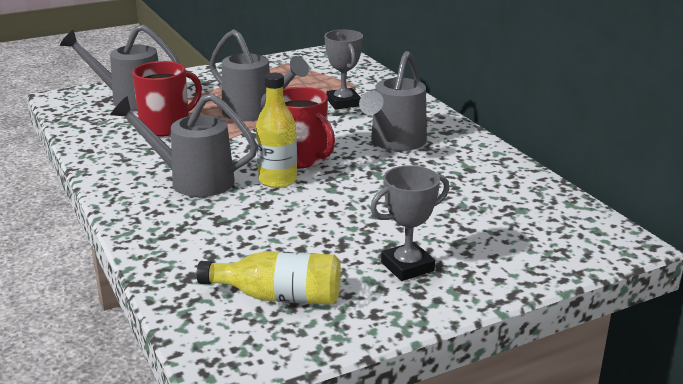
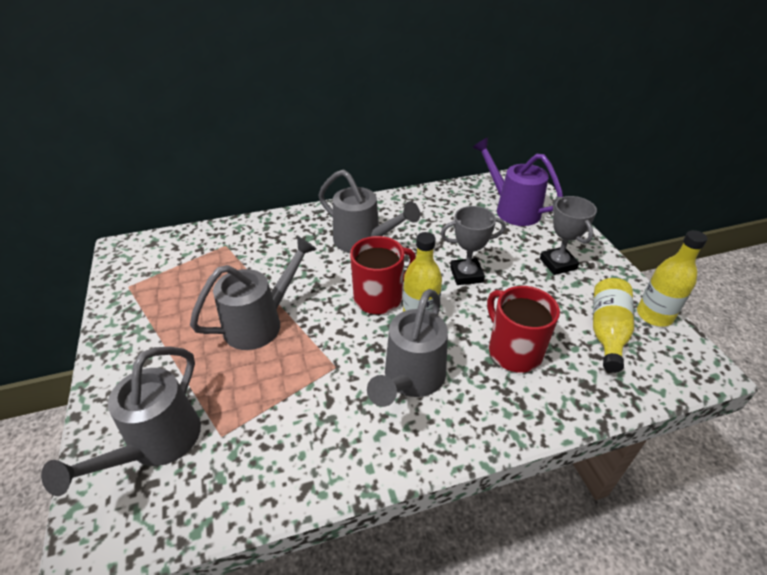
camera: 80 degrees left, 15 degrees up
red mug [132,61,202,137] -> red mug moved to [487,286,560,373]
grey trophy [325,30,363,109] -> grey trophy moved to [441,206,506,285]
none -> purple watering can [472,138,563,226]
none -> yellow bottle [637,230,708,327]

